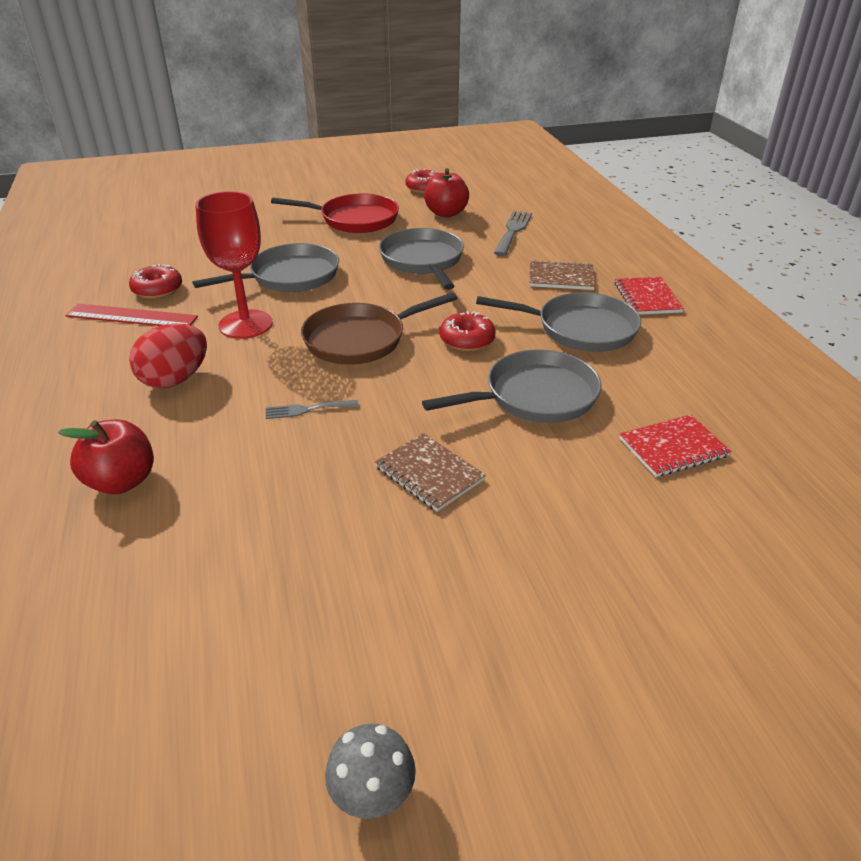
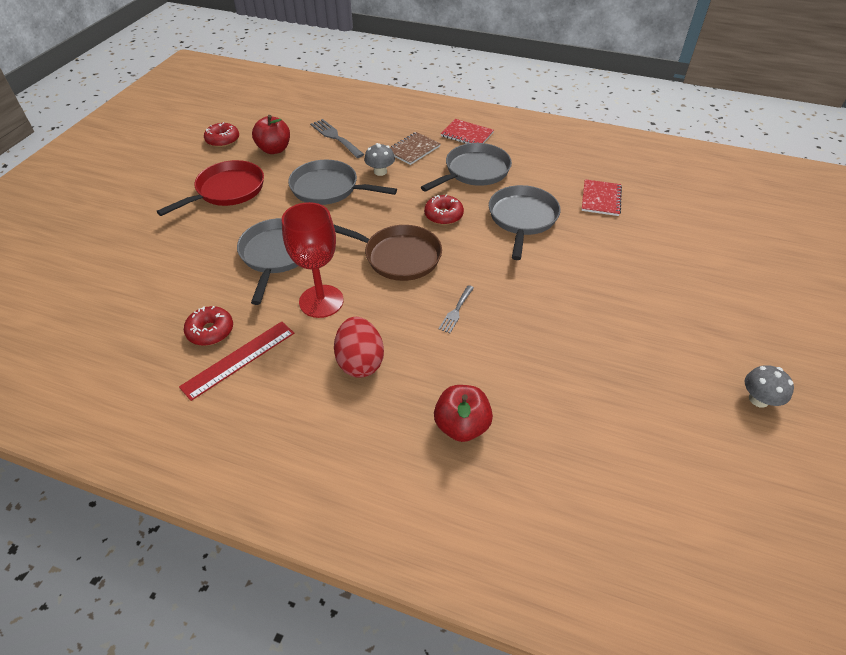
camera: 55 degrees left, 10 degrees up
brown pan [301,292,457,365] -> brown pan turned 75 degrees counterclockwise [333,224,442,281]
brown notebook [375,433,486,512] -> none
none -> grey mushroom [364,143,395,176]

